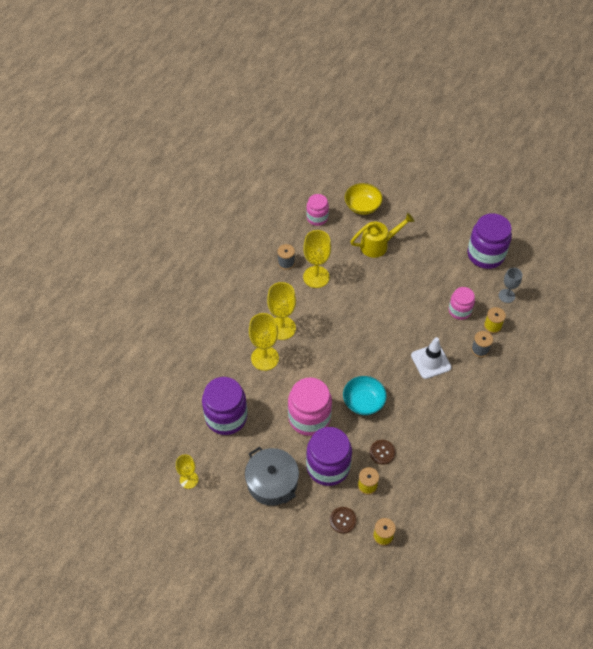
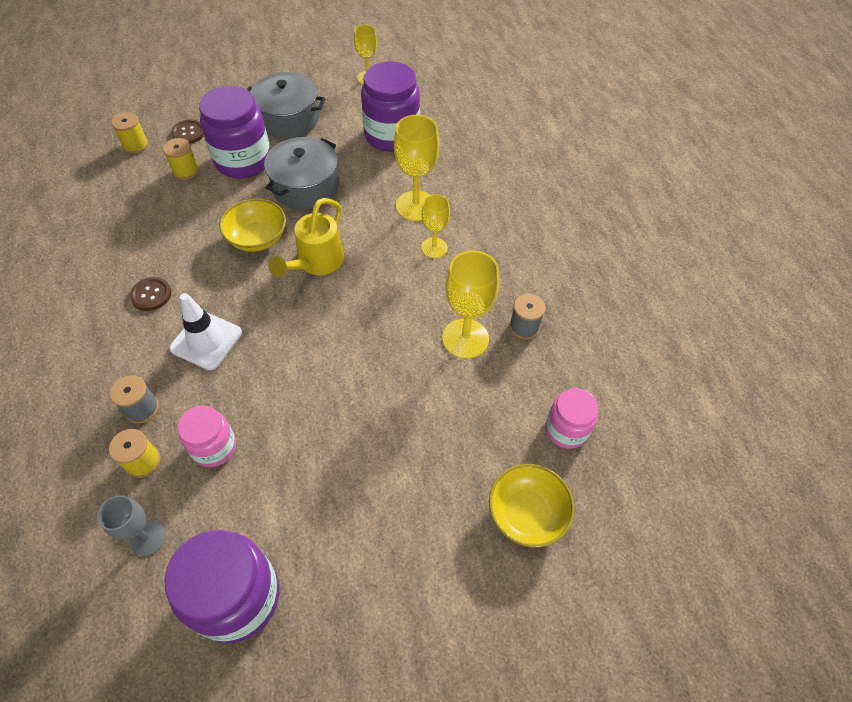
camera: 135 degrees right, 0 degrees up
yellow goblet [267,282,296,340] -> yellow goblet [421,194,450,258], size x0.62
pink jar [288,378,332,436] -> grey pot [264,137,339,210]
turquoise bowl [343,376,387,415] -> yellow bowl [219,199,286,252]
yellow watering can [351,213,415,258] -> yellow watering can moved to [268,198,344,277]
brown button [370,440,396,465] -> brown button moved to [130,277,172,311]

